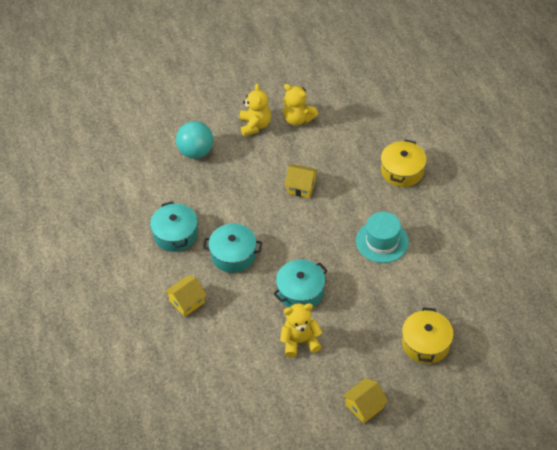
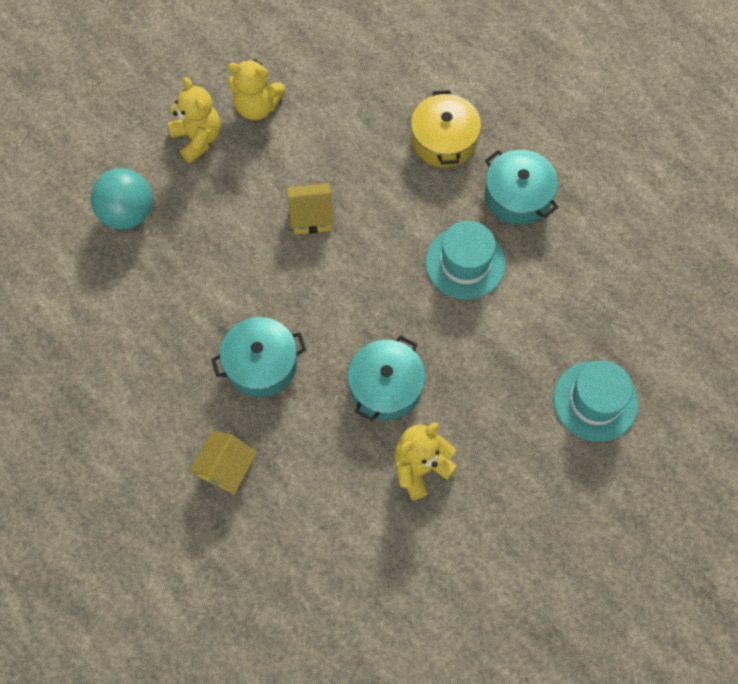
camera: 25 degrees left, 15 degrees up
turquoise pot [150,201,198,252] -> turquoise pot moved to [485,150,558,225]
yellow house [342,378,388,424] -> none
yellow pot [402,307,454,364] -> turquoise hat [554,361,638,442]

